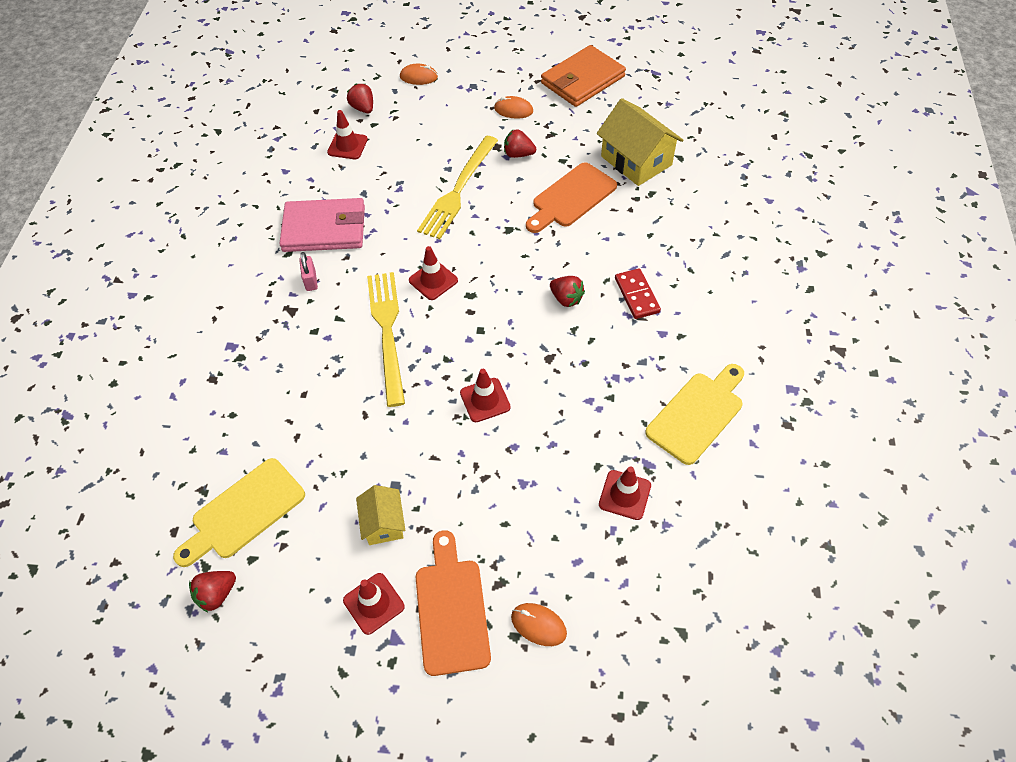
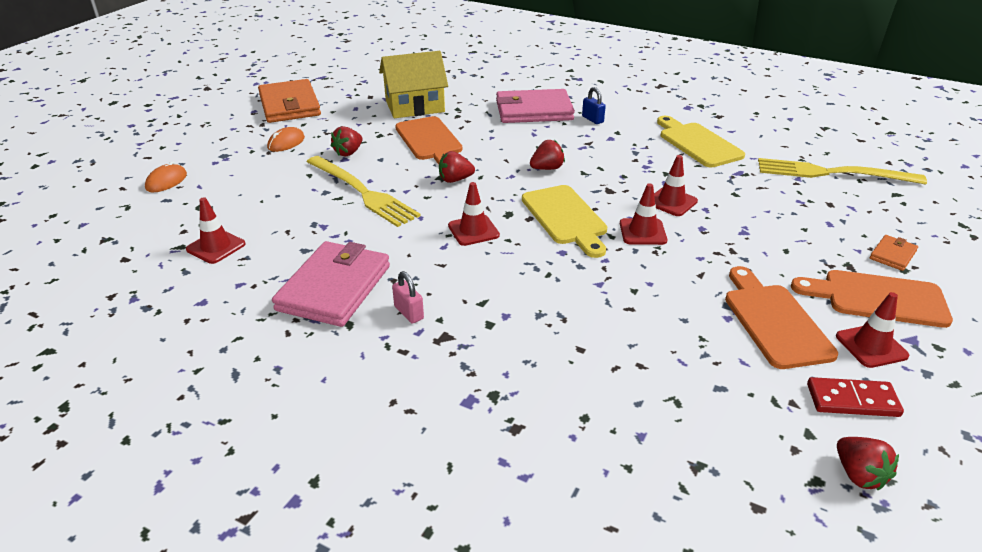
camera: 70 degrees left, 20 degrees down
yellow cutting board [173,458,305,567] -> yellow cutting board moved to [522,185,607,258]
pink padlock [299,252,318,291] -> pink padlock turned 45 degrees clockwise [392,271,424,324]
red strawberry [347,83,373,113] -> red strawberry moved to [439,151,475,183]
yellow house [356,485,405,545] -> orange cutting board [725,266,838,369]
yellow fork [367,272,405,407] -> yellow fork moved to [758,158,927,185]
orange mouse [511,603,567,646] -> orange wallet [870,235,918,271]
red traffic cone [599,466,651,520] -> red traffic cone moved to [654,155,698,216]
red domino [615,268,661,319] -> red domino moved to [807,377,904,417]
none -> pink wallet [496,89,575,123]
none -> blue padlock [582,87,606,124]

